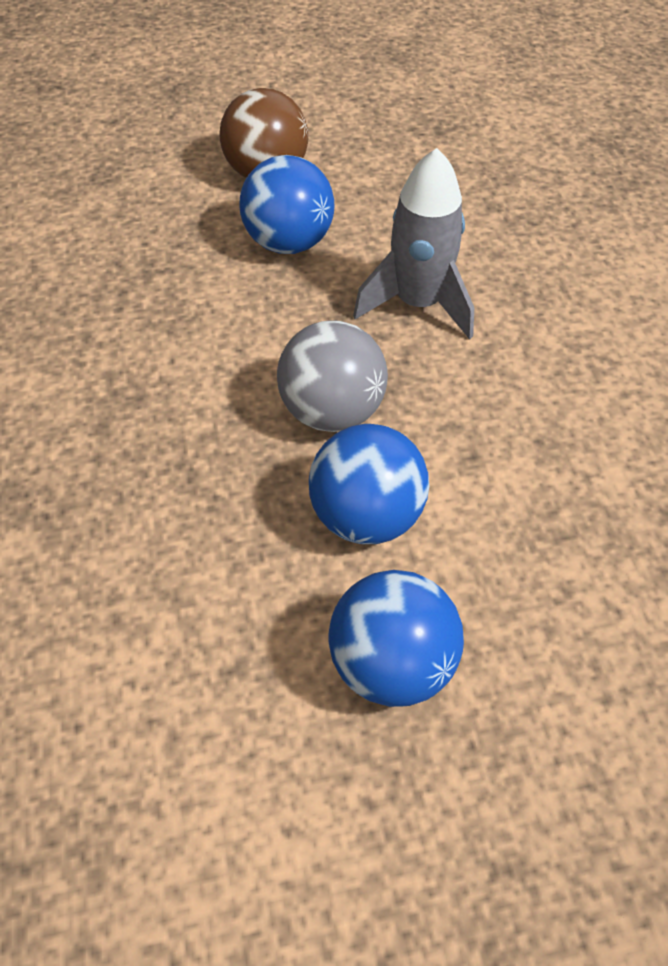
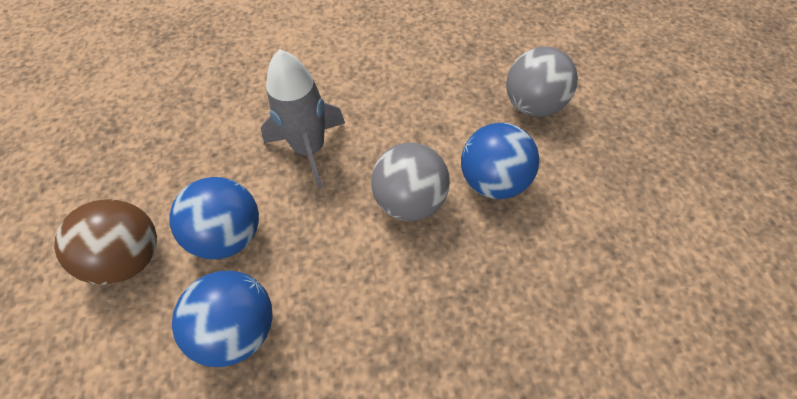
camera: 90 degrees left, 5 degrees up
blue ball [328,570,464,707] -> blue ball moved to [172,271,273,367]
none -> grey ball [506,47,578,117]

